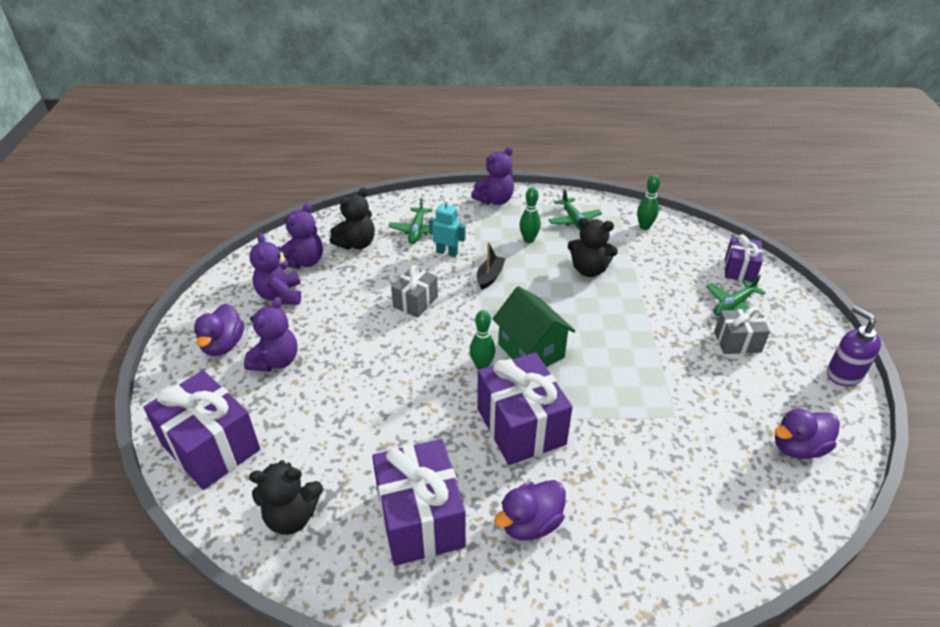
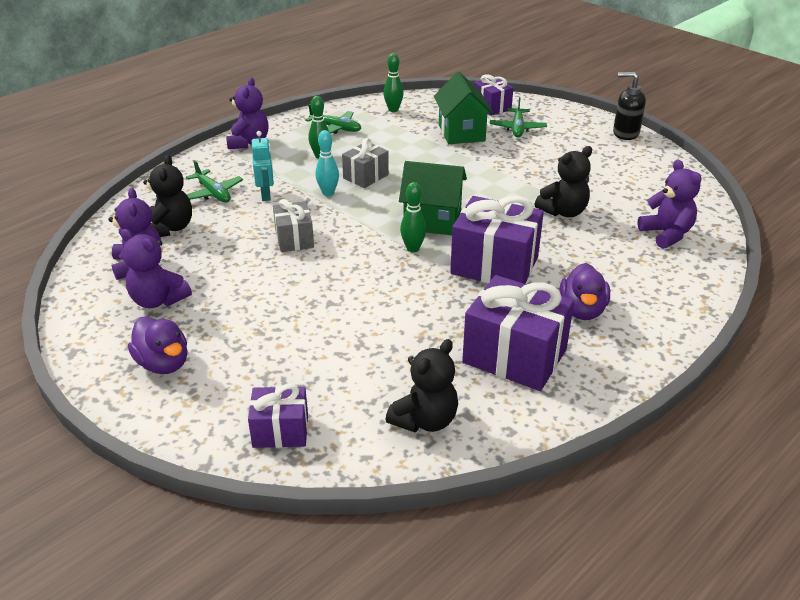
camera: 45 degrees left, 5 degrees down
purple gift [143,370,260,490] -> purple gift [248,384,308,448], size x0.57
purple teddy bear [244,297,298,372] -> purple teddy bear moved to [638,159,701,249]
turquoise robot [429,199,466,257] -> turquoise robot turned 105 degrees clockwise [252,131,274,201]
black boat [477,242,505,290] -> turquoise bowling pin [315,130,339,196]
black teddy bear [568,218,618,277] -> black teddy bear moved to [535,146,592,217]
grey gift [714,307,770,354] -> grey gift moved to [342,138,389,188]
purple duck [775,409,840,459] -> none
purple soap dispenser [827,306,881,386] -> black soap dispenser [613,72,646,140]
none -> green house [434,72,493,144]

